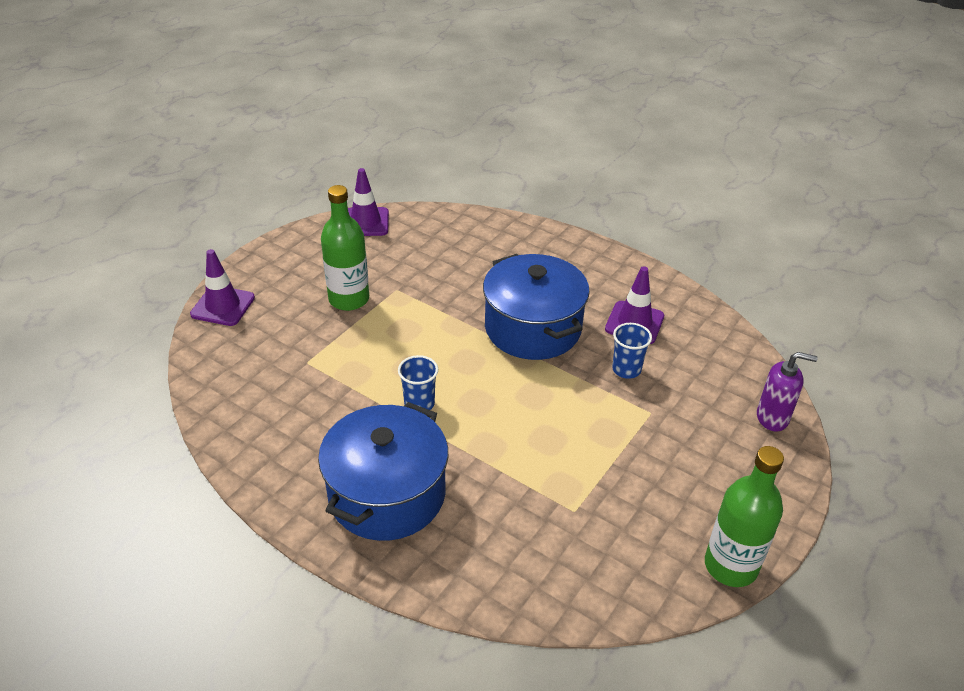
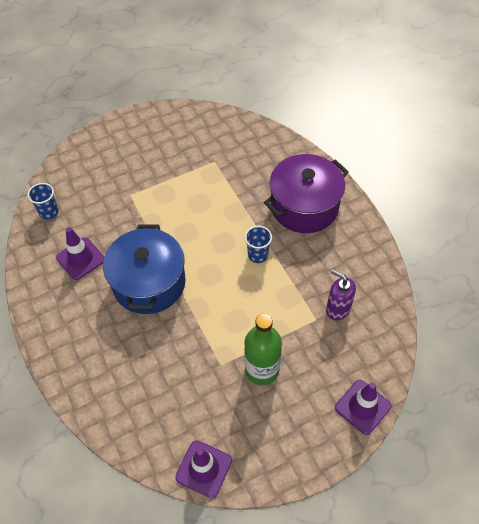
camera: 150 degrees left, 15 degrees up
blue pot [318,402,448,541] -> purple pot [264,154,348,233]
blue cup [612,323,652,379] -> blue cup moved to [27,183,59,219]
green bottle [705,446,784,587] -> none
purple soap dispenser [757,352,818,431] -> purple soap dispenser moved to [326,270,356,320]

